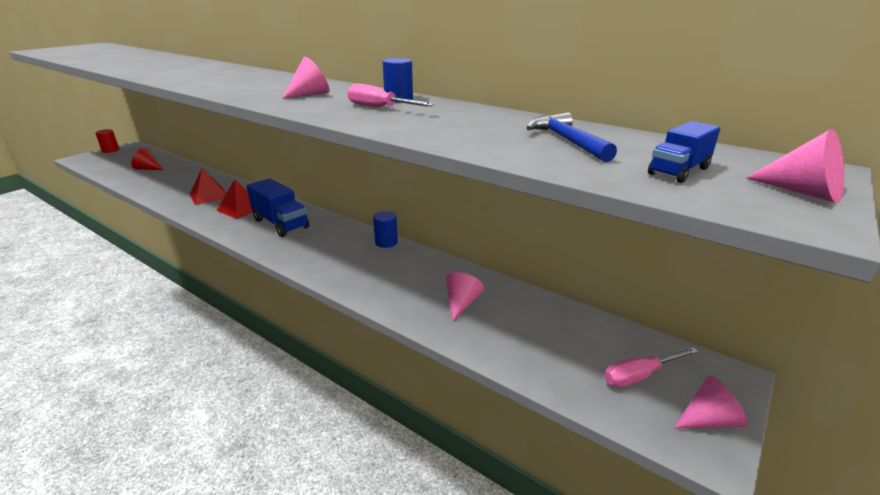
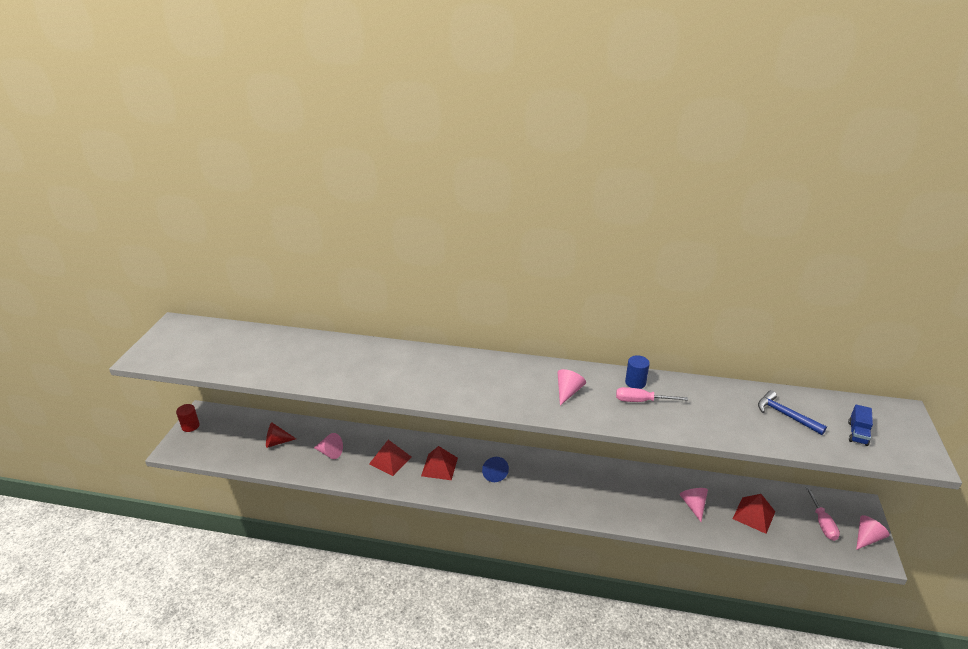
camera: 25 degrees left, 5 degrees up
blue truck [246,178,310,237] -> blue cone [482,457,509,482]
blue cylinder [373,211,398,248] -> none
pink screwdriver [604,347,699,387] -> pink screwdriver turned 45 degrees counterclockwise [805,487,840,541]
pink cone [746,129,845,203] -> pink cone moved to [314,433,343,459]
none -> red pyramid [733,494,775,534]

